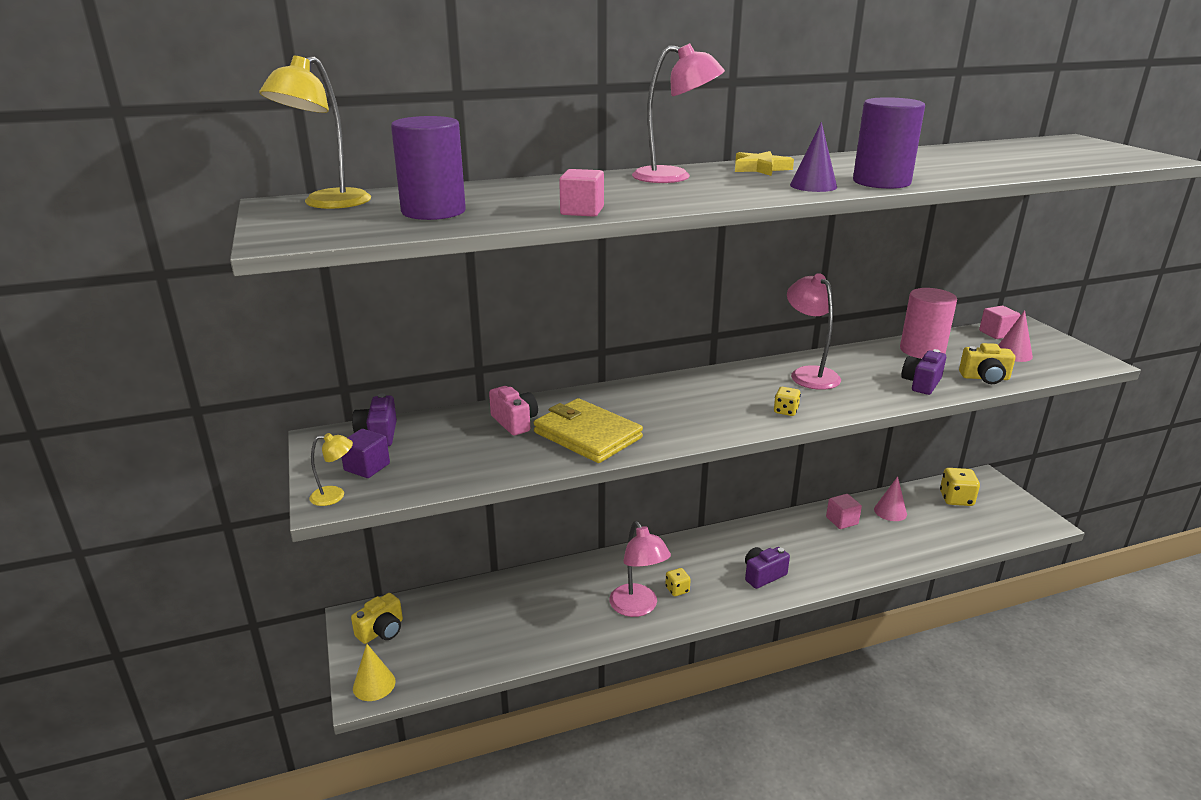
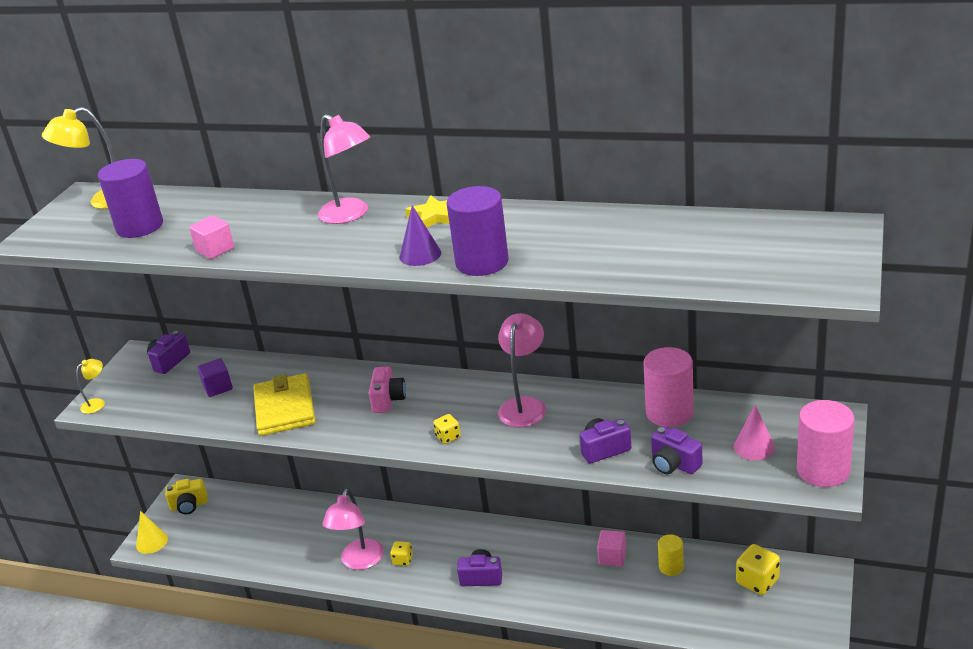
camera: 40 degrees right, 5 degrees up
yellow lamp [310,433,353,506] -> yellow lamp turned 75 degrees counterclockwise [76,359,105,414]
purple cube [341,429,390,478] -> purple cube moved to [197,358,233,397]
pink camera [489,386,538,436] -> pink camera moved to [369,366,406,413]
pink cone [874,476,907,521] -> yellow cylinder [658,534,684,576]
yellow camera [959,343,1016,384] -> purple camera [651,426,702,474]
pink cube [979,306,1020,339] -> none
none -> pink cylinder [797,400,855,487]

